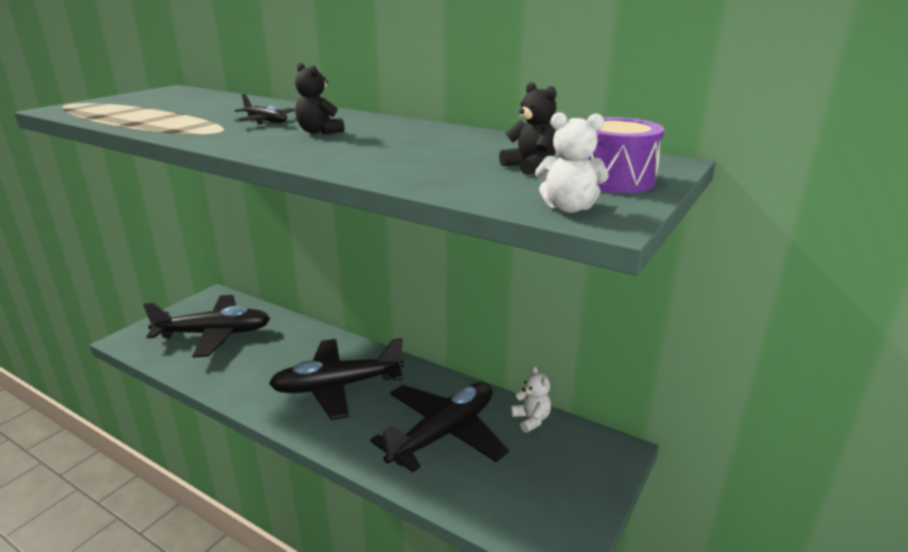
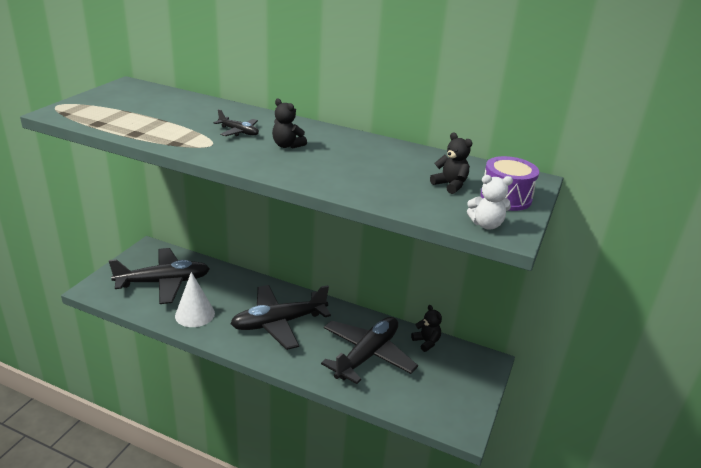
camera: 10 degrees left, 5 degrees up
white teddy bear [510,366,551,433] -> black teddy bear [411,305,442,352]
none -> white cone [175,272,215,327]

